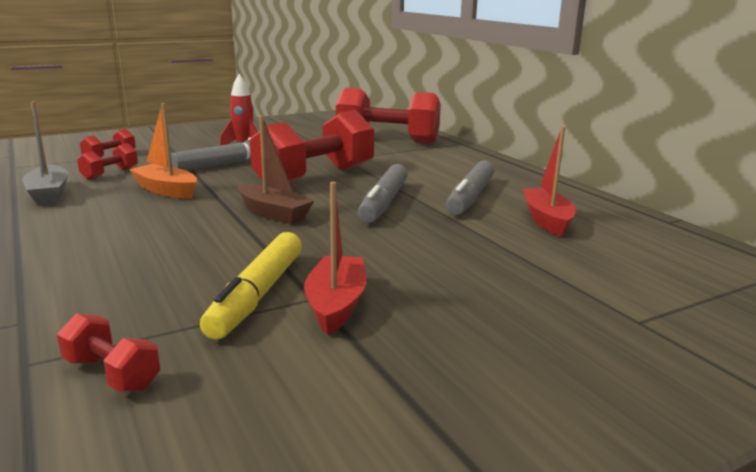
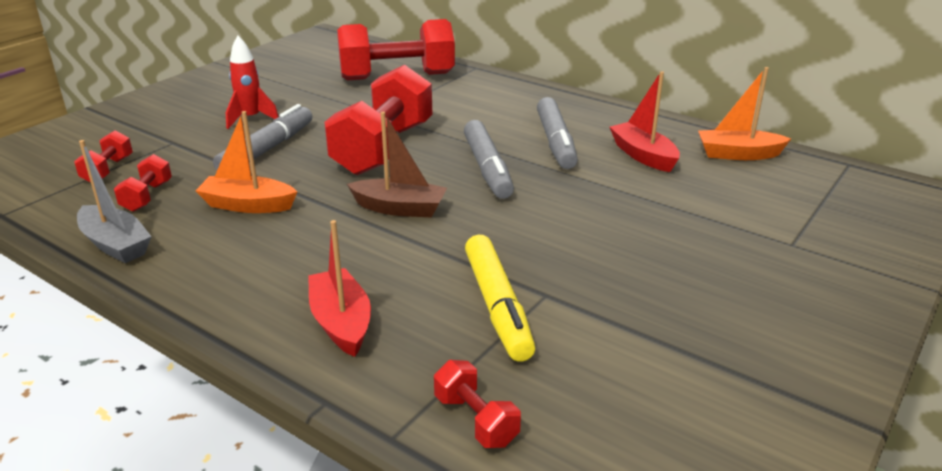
camera: 25 degrees left, 10 degrees up
red dumbbell [57,313,160,392] -> red dumbbell turned 45 degrees clockwise [434,360,521,448]
red boat [304,182,367,335] -> red boat moved to [308,220,371,357]
none -> orange boat [698,67,791,160]

